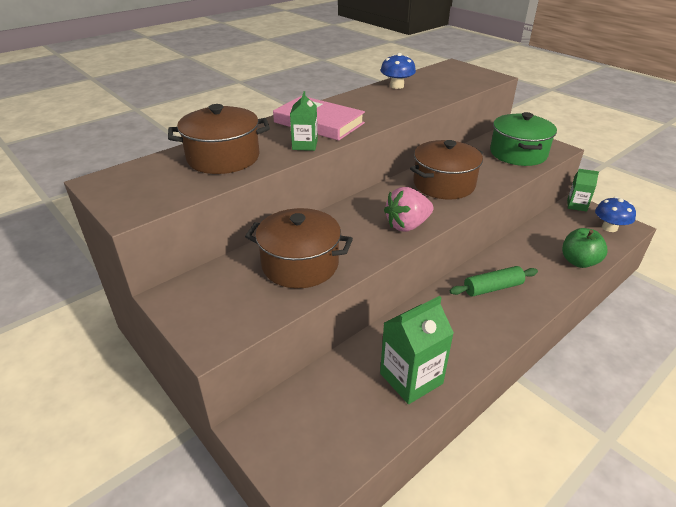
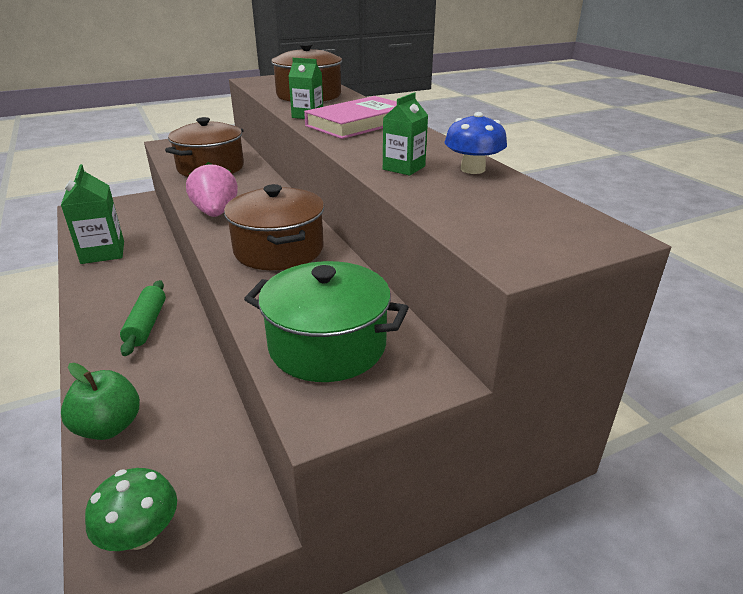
camera: 105 degrees right, 5 degrees down
green carton [567,169,599,212] -> green carton moved to [383,92,428,176]
blue mushroom [595,197,636,232] -> green mushroom [85,468,177,551]

